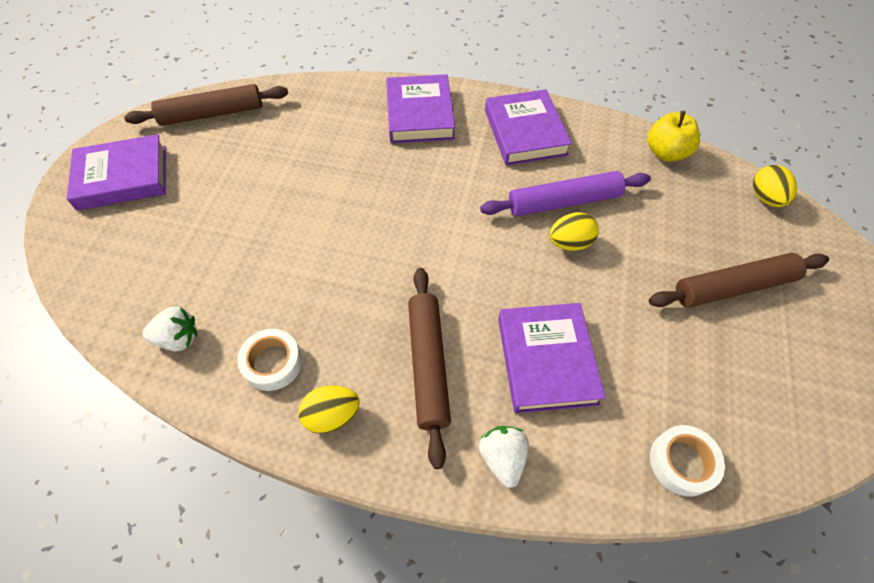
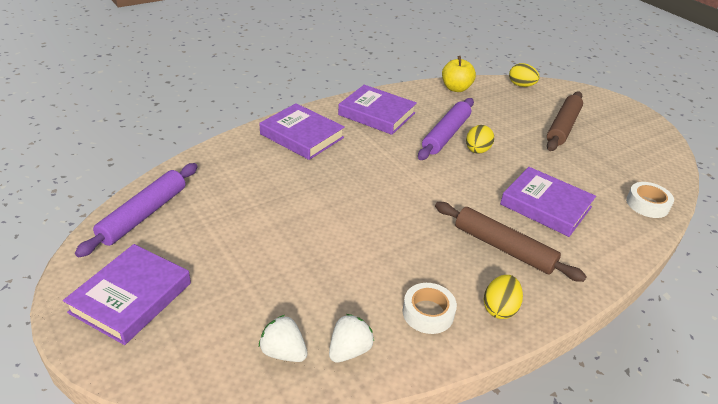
camera: 50 degrees left, 20 degrees down
brown rolling pin [124,84,288,126] -> purple rolling pin [75,163,198,257]
white strawberry [479,426,529,488] -> white strawberry moved to [259,315,308,362]

